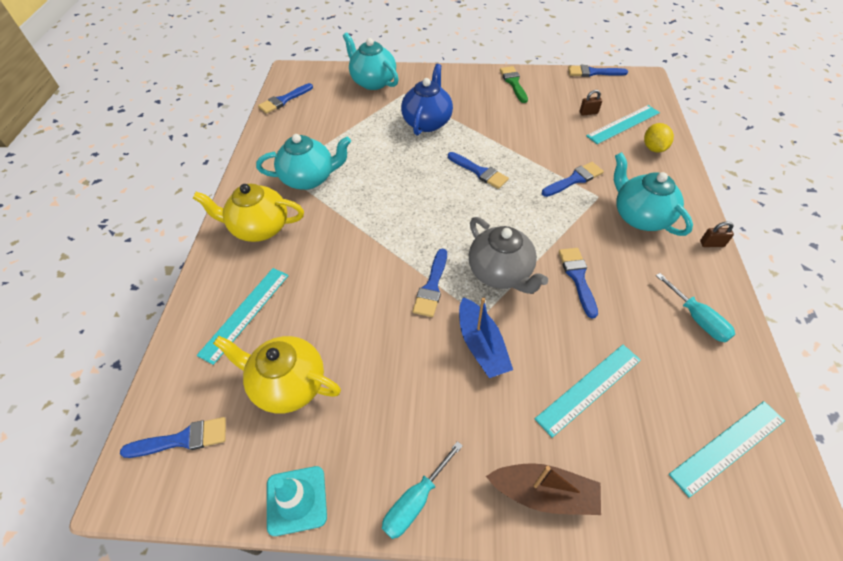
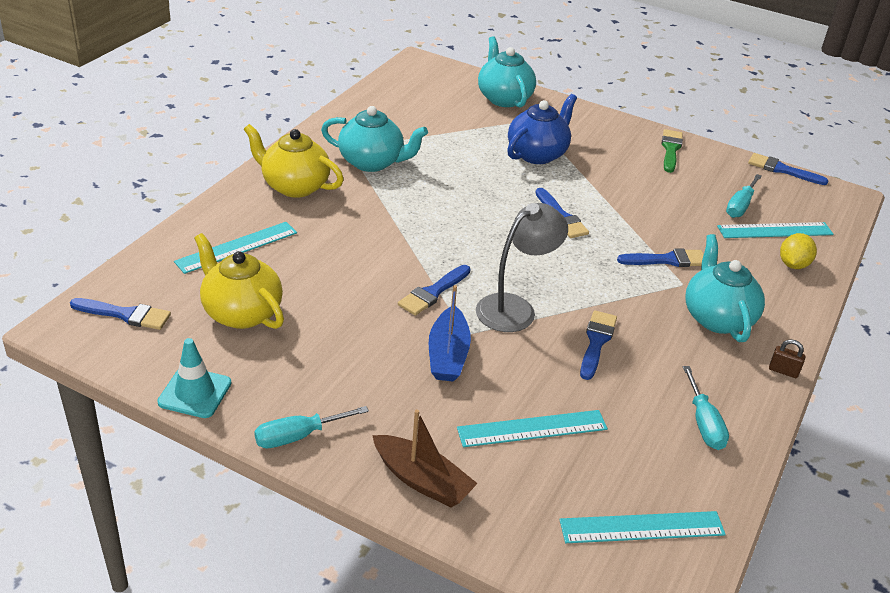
camera: 20 degrees right, 15 degrees down
blue brush [258,83,313,114] -> none
grey teapot [469,217,548,294] -> grey lamp [476,203,568,332]
brown padlock [580,90,602,116] -> turquoise screwdriver [726,174,762,218]

